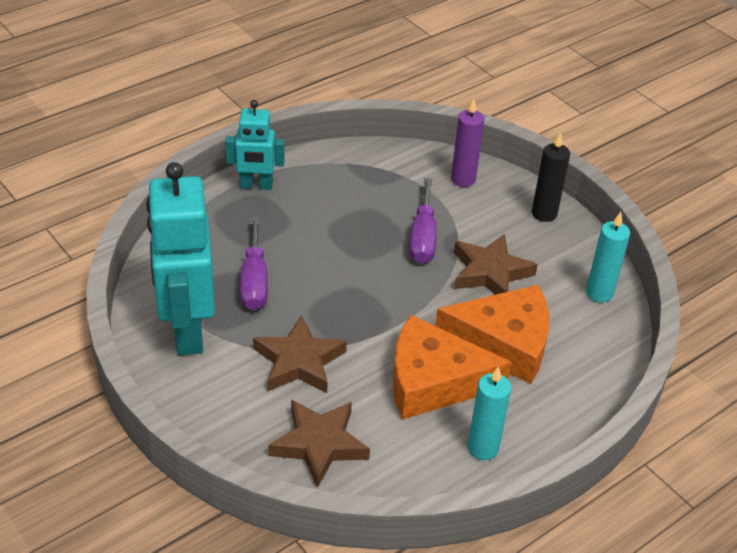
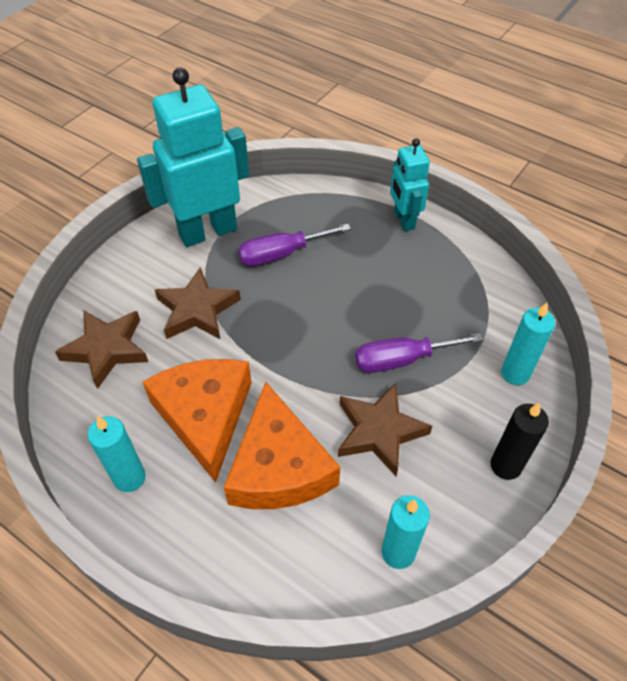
camera: 75 degrees right, 10 degrees up
purple candle [451,99,485,187] -> turquoise candle [501,303,555,385]

